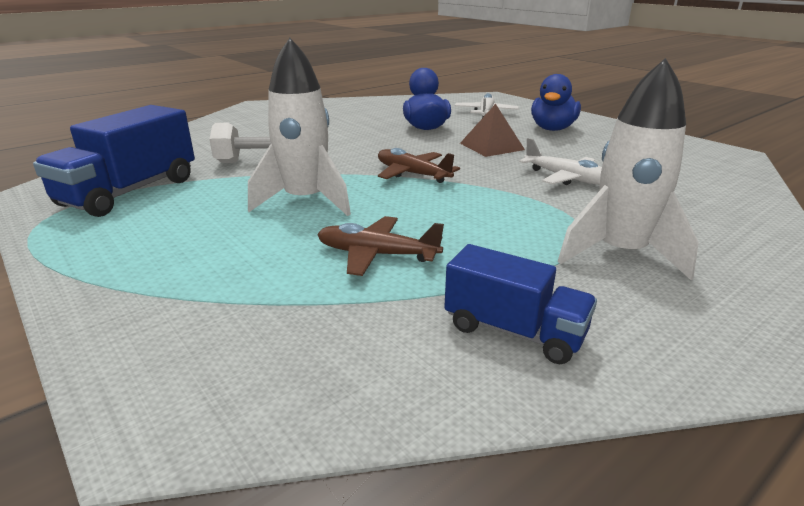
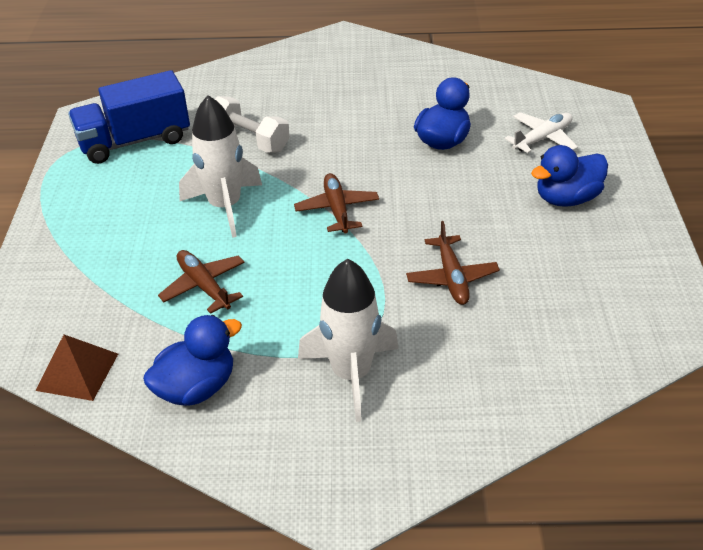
camera: 40 degrees right, 15 degrees up
blue truck [444,244,597,364] -> blue duck [143,315,242,406]
brown pyramid [460,104,525,157] -> brown pyramid moved to [35,335,118,401]
white plane [519,138,602,185] -> brown plane [406,221,500,305]

